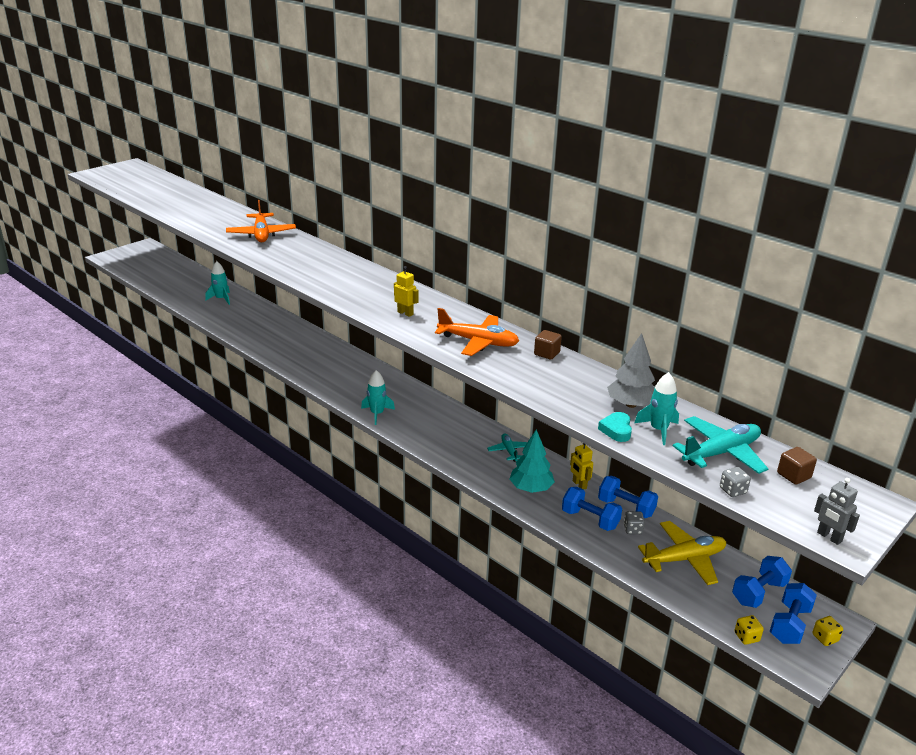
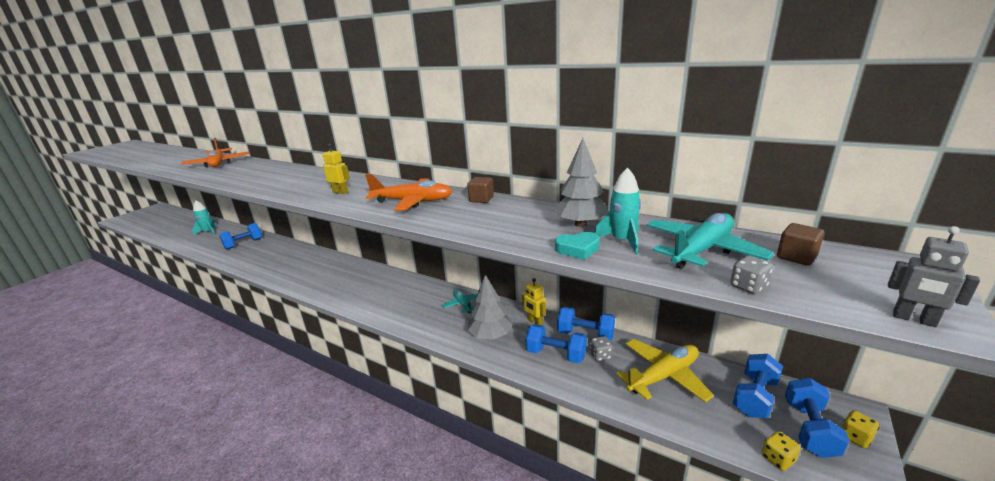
camera: 10 degrees left, 5 degrees down
turquoise rocket [361,370,395,425] -> none
turquoise tree [510,430,555,493] -> grey tree [468,274,513,340]
turquoise heart [598,412,632,442] -> turquoise heart turned 90 degrees counterclockwise [555,232,600,260]
none -> blue dumbbell [219,223,262,250]

